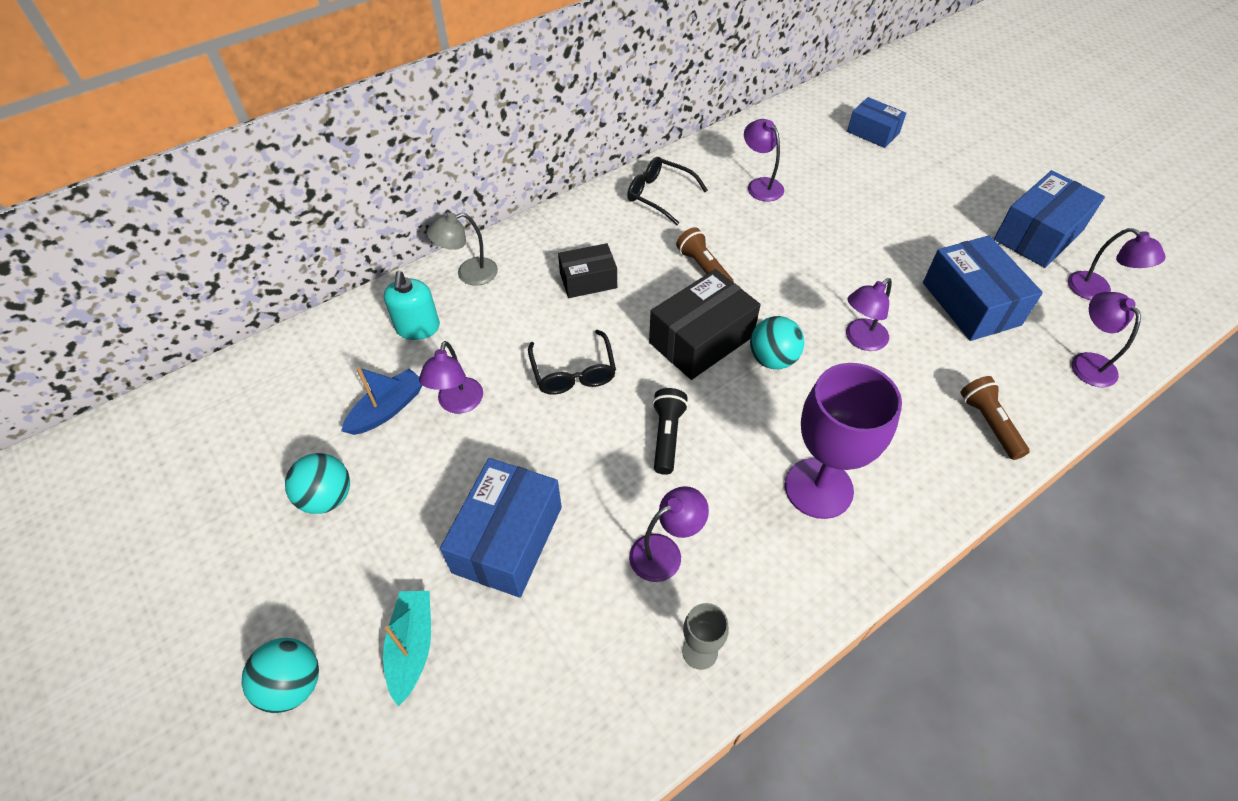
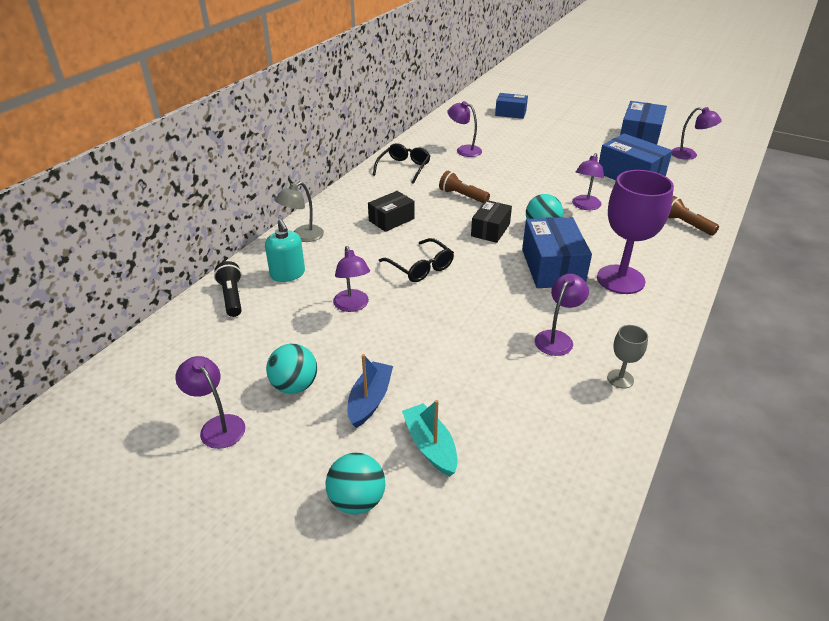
camera: 25 degrees left, 15 degrees down
blue boat [341,367,422,435] -> blue boat moved to [348,354,393,428]
blue box [440,458,562,598] -> blue box moved to [522,217,592,288]
black glasses [627,157,708,225] -> black glasses turned 105 degrees clockwise [373,143,431,184]
black box [649,269,761,380] -> black box [471,200,512,243], size x0.62
black flashlight [652,388,688,475] -> black flashlight moved to [214,261,242,317]
purple lamp [1072,292,1141,387] -> purple lamp moved to [175,356,245,449]

